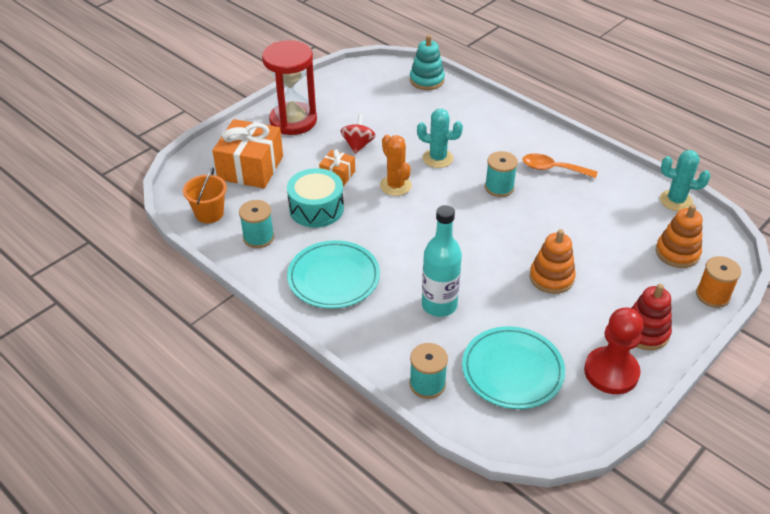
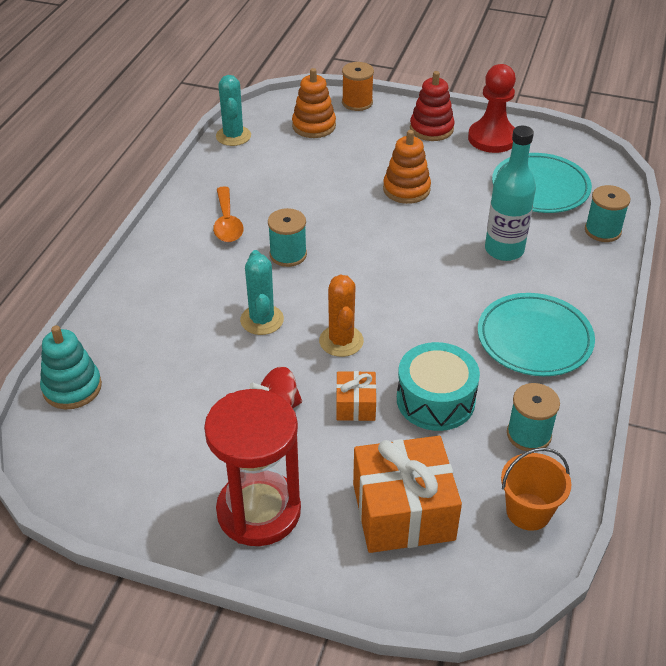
camera: 115 degrees left, 0 degrees up
orange cactus [380,135,412,196] -> orange cactus turned 45 degrees counterclockwise [319,275,364,357]

